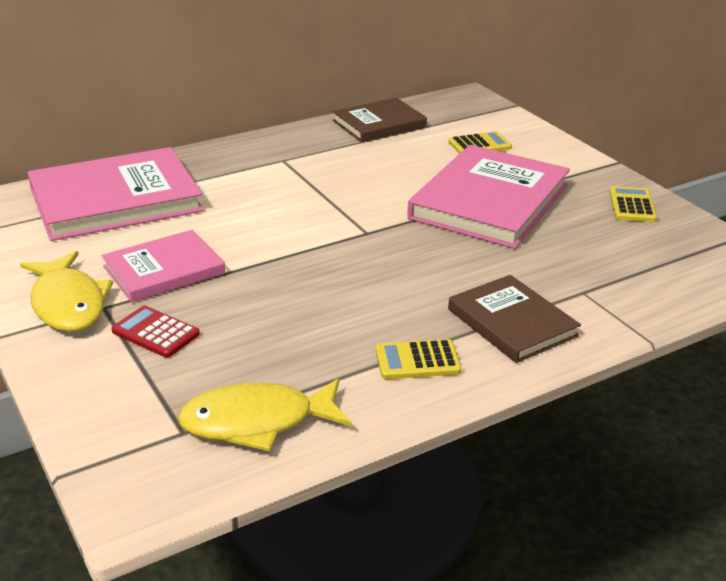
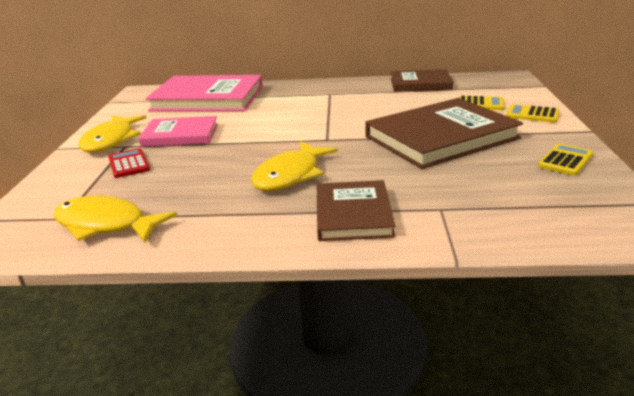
camera: 35 degrees right, 5 degrees down
yellow calculator [376,339,462,379] -> yellow calculator moved to [506,104,560,123]
pink book [407,145,570,249] -> brown book [365,98,523,169]
none -> yellow fish [251,142,338,191]

